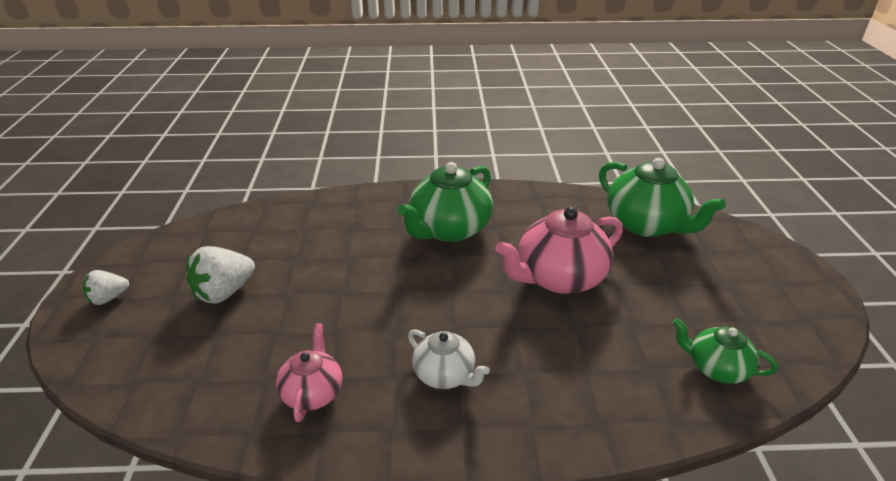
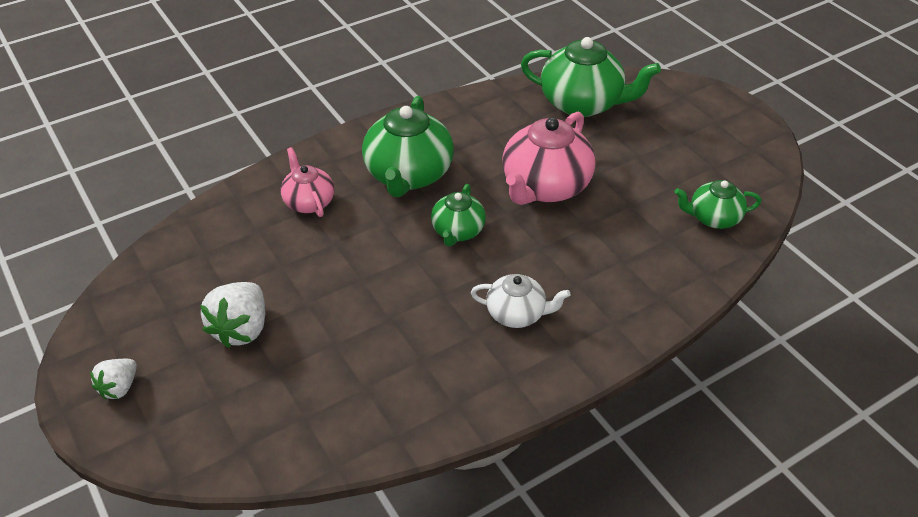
camera: 30 degrees left, 10 degrees up
pink teapot [276,323,342,422] -> pink teapot moved to [281,147,334,217]
none -> green teapot [431,184,486,246]

